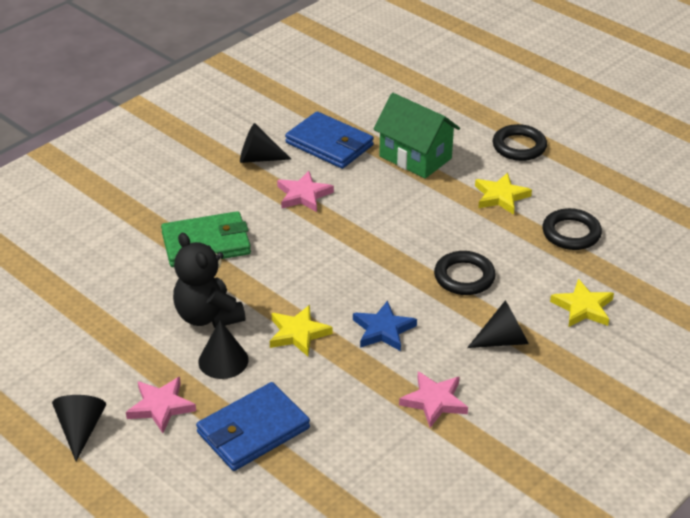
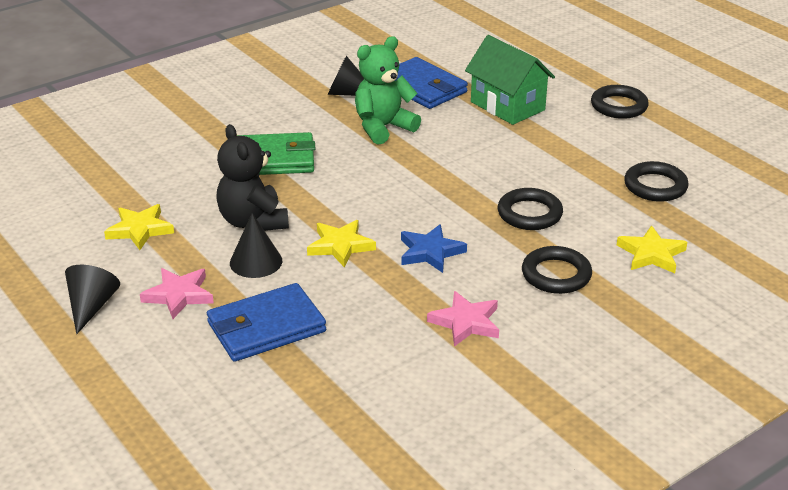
camera: 10 degrees right, 5 degrees down
pink star [277,171,334,212] -> green teddy bear [355,36,421,145]
black cone [467,300,529,348] -> black ring [522,246,592,294]
yellow star [475,173,532,215] -> yellow star moved to [104,204,174,250]

